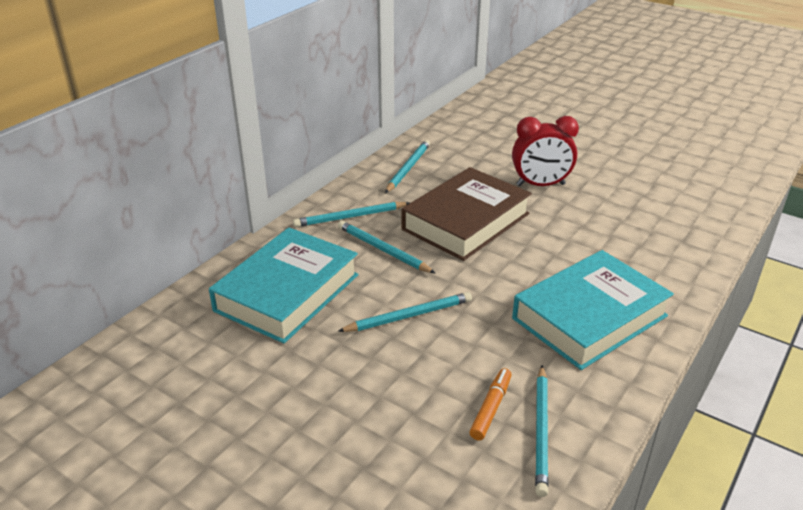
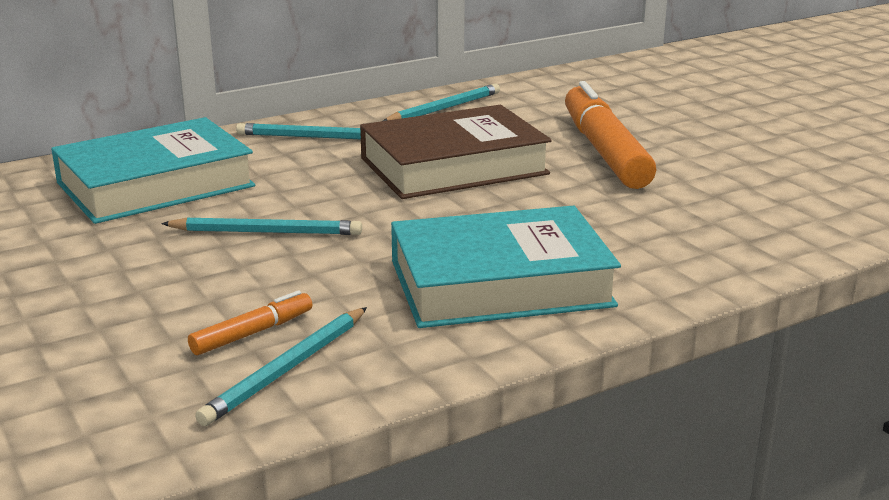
camera: 25 degrees right, 10 degrees down
turquoise pencil [338,221,436,274] -> none
red clock [512,116,579,186] -> orange marker [565,81,656,189]

